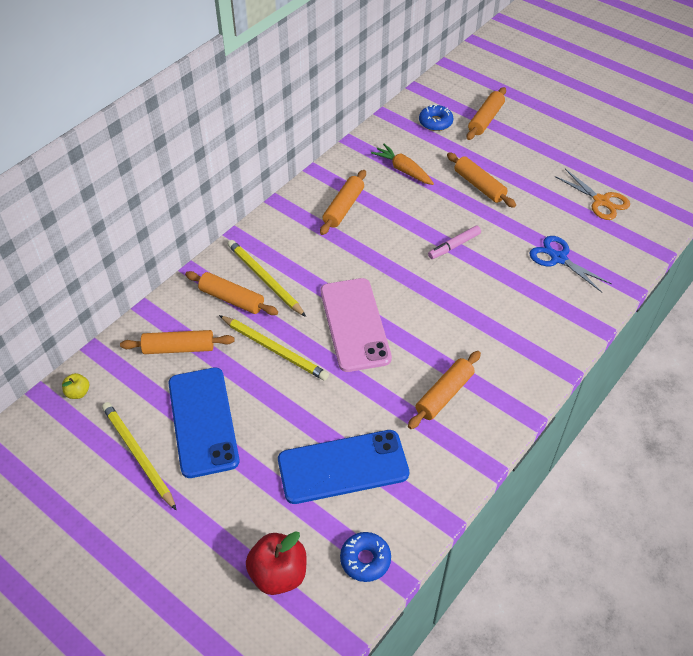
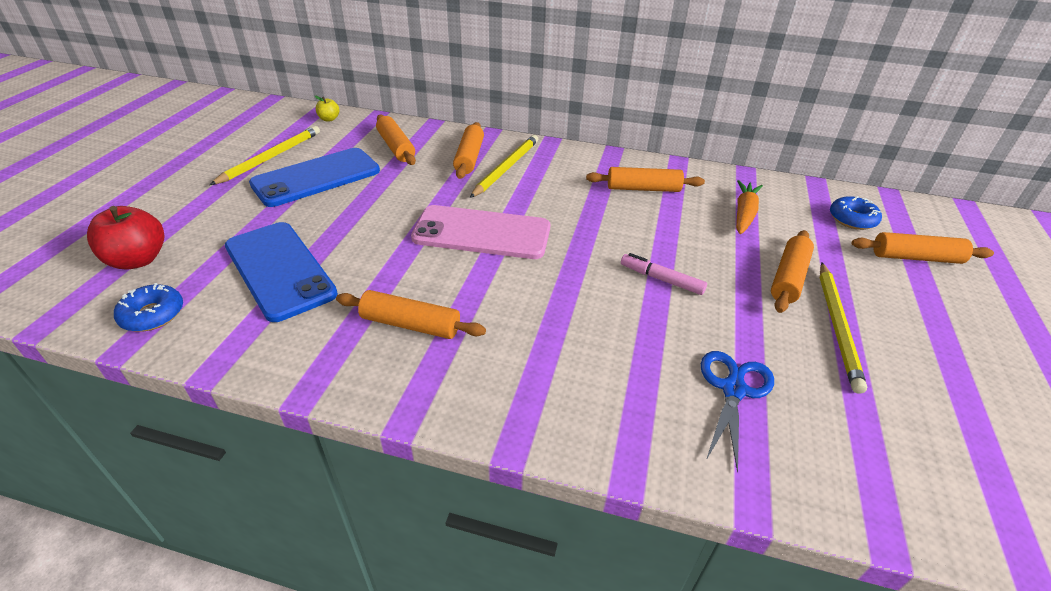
camera: 65 degrees right, 10 degrees down
yellow pencil [219,315,329,381] -> yellow pencil moved to [819,262,867,394]
pink phone [321,278,392,372] -> pink phone turned 45 degrees clockwise [411,205,550,259]
orange scissors [555,169,630,220] -> none

